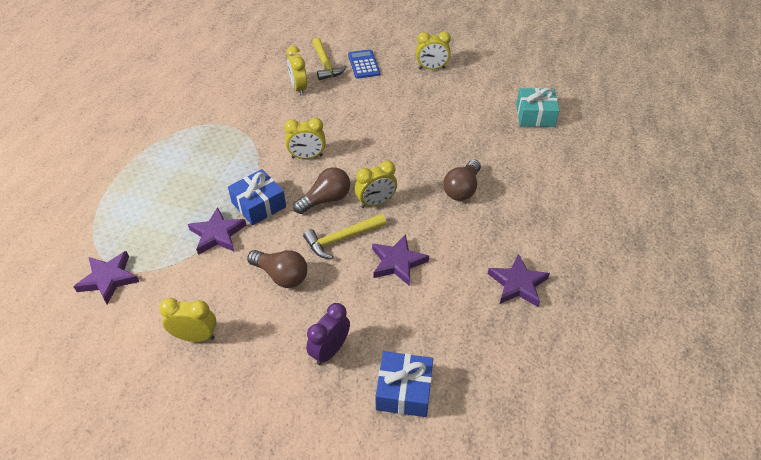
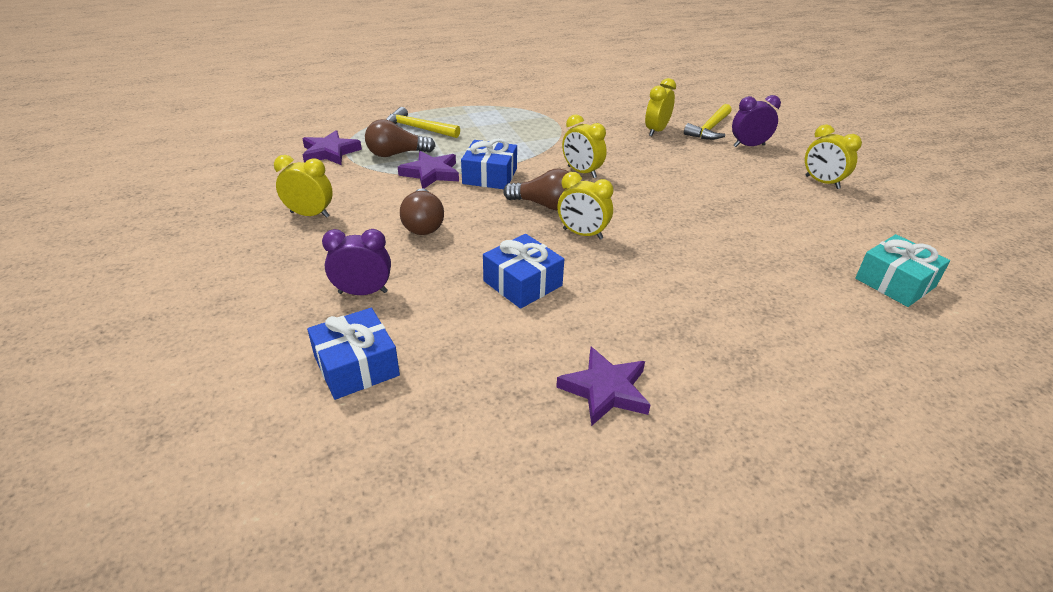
camera: 50 degrees right, 10 degrees down
yellow clock [159,298,217,342] -> yellow clock turned 45 degrees counterclockwise [274,155,333,218]
yellow hammer [303,214,386,259] -> yellow hammer moved to [386,107,460,138]
blue calculator [348,49,380,79] -> purple clock [732,95,781,147]
purple star [372,234,429,286] -> blue gift [483,234,564,309]
brown light bulb [443,160,481,201] -> brown light bulb moved to [365,119,435,157]

